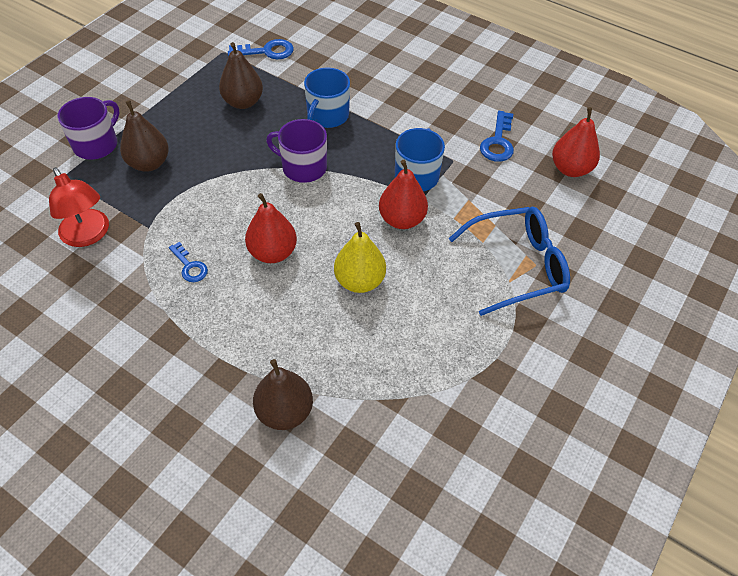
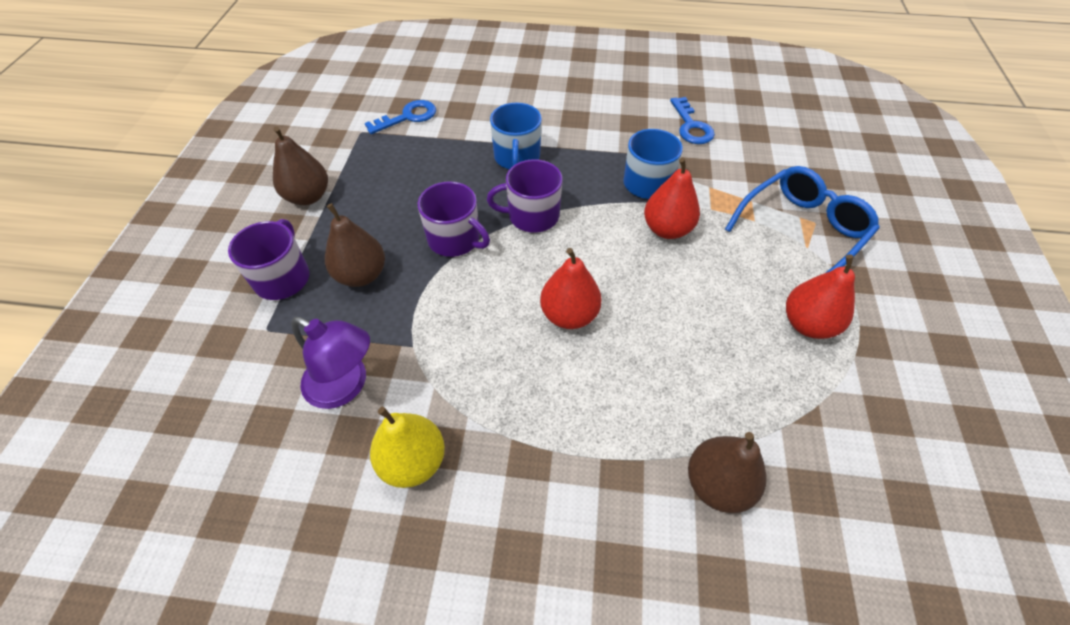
camera: 25 degrees left, 0 degrees up
red lamp [49,167,109,247] -> purple lamp [291,317,370,409]
blue key [169,242,208,282] -> none
brown pear [219,42,263,109] -> brown pear moved to [273,126,328,205]
yellow pear [334,222,386,293] -> yellow pear moved to [370,407,445,488]
red pear [552,107,600,177] -> red pear moved to [786,254,855,339]
none -> purple mug [418,182,490,257]

